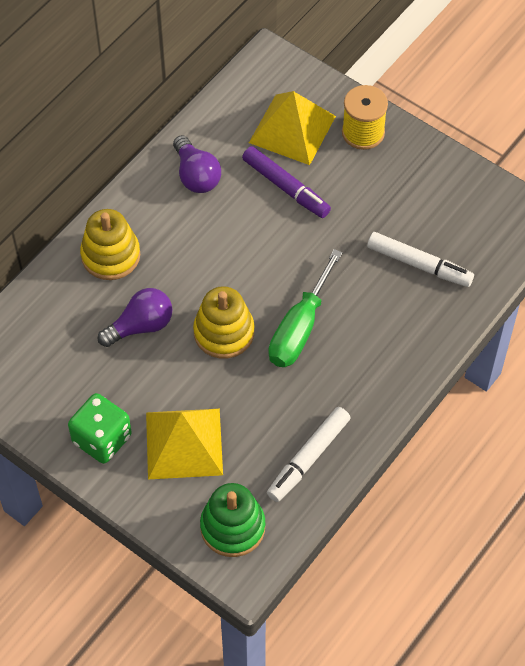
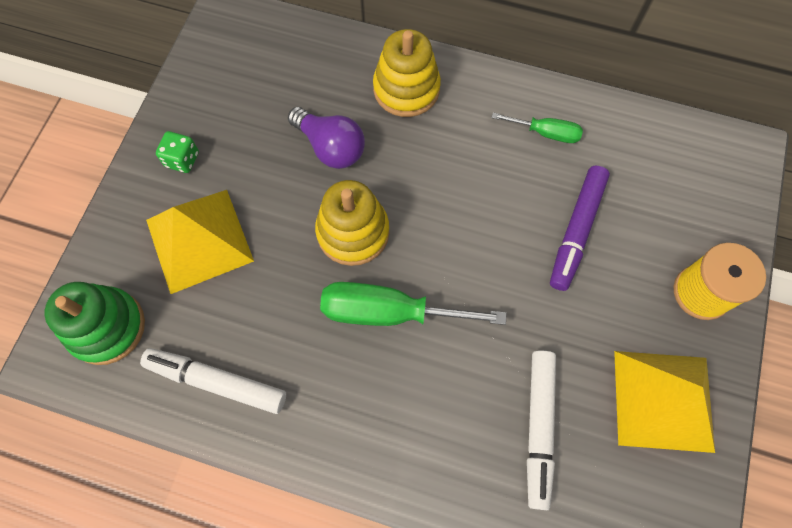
camera: 70 degrees right, 10 degrees up
green dice [68,393,132,464] -> green dice [156,131,199,173], size x0.56
purple light bulb [173,135,221,193] -> green screwdriver [491,113,583,143]
yellow pyramid [249,91,336,165] -> yellow pyramid moved to [614,351,715,453]

